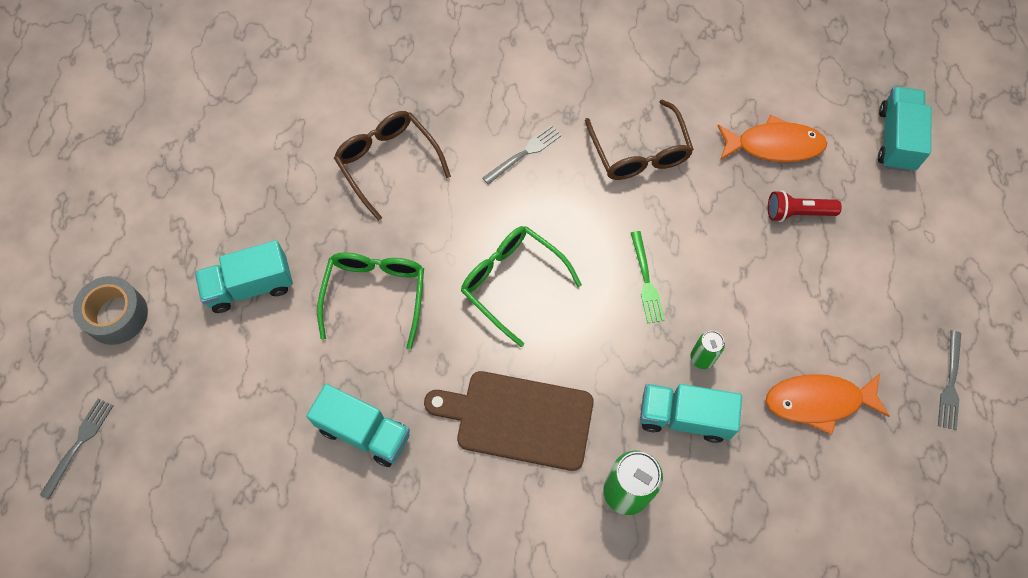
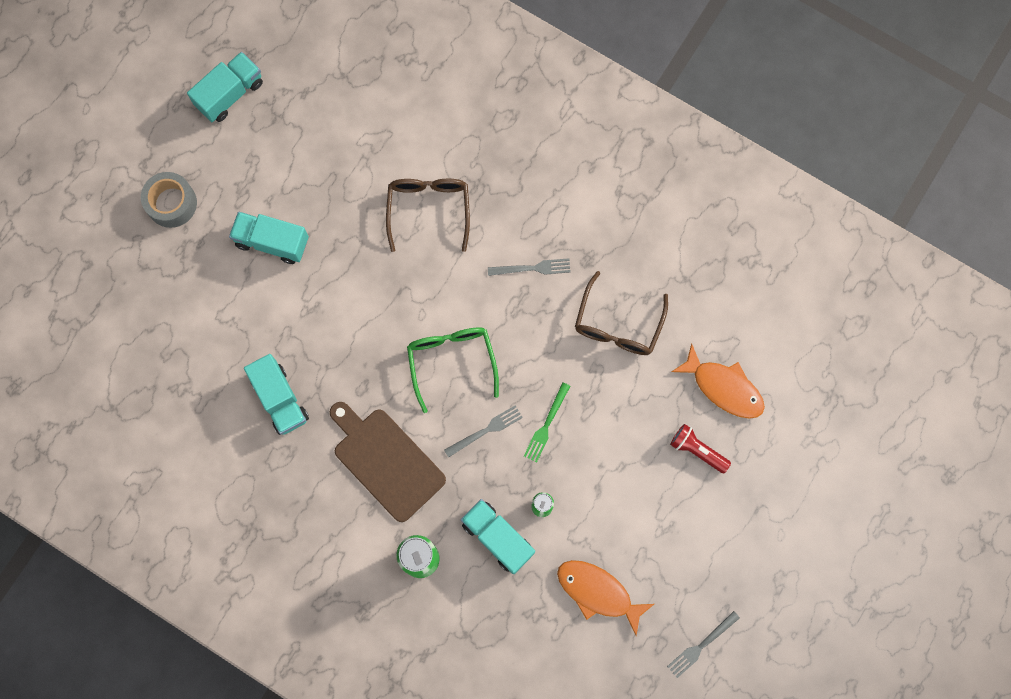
camera: 35 degrees right, 10 degrees up
grey fork [40,398,113,499] -> grey fork moved to [444,405,523,458]
green glasses [317,252,424,349] -> none
turquoise truck [878,87,932,172] -> turquoise truck moved to [187,52,263,122]

